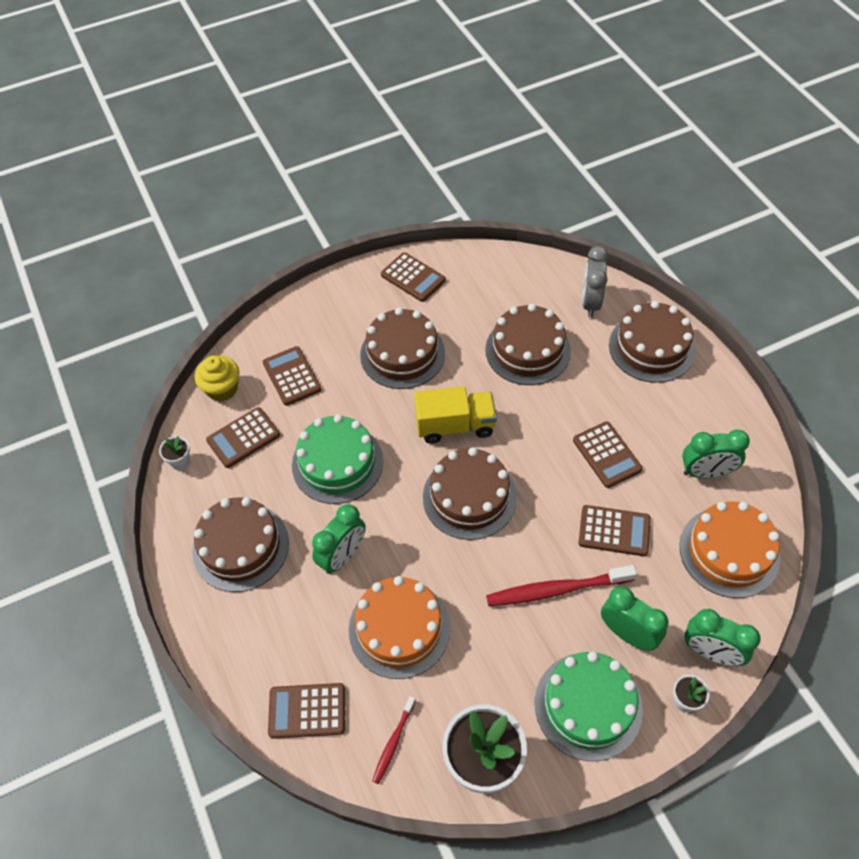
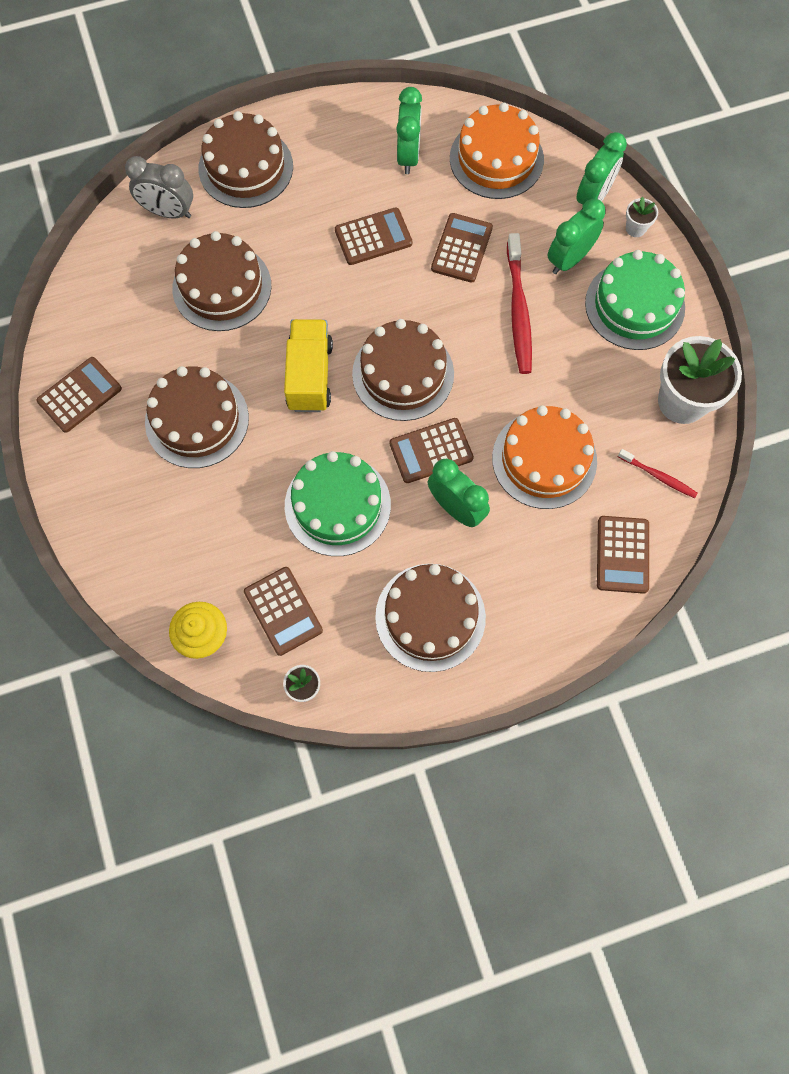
camera: 85 degrees left, 15 degrees up
brown calculator [263,346,321,406] -> brown calculator moved to [389,418,474,483]

